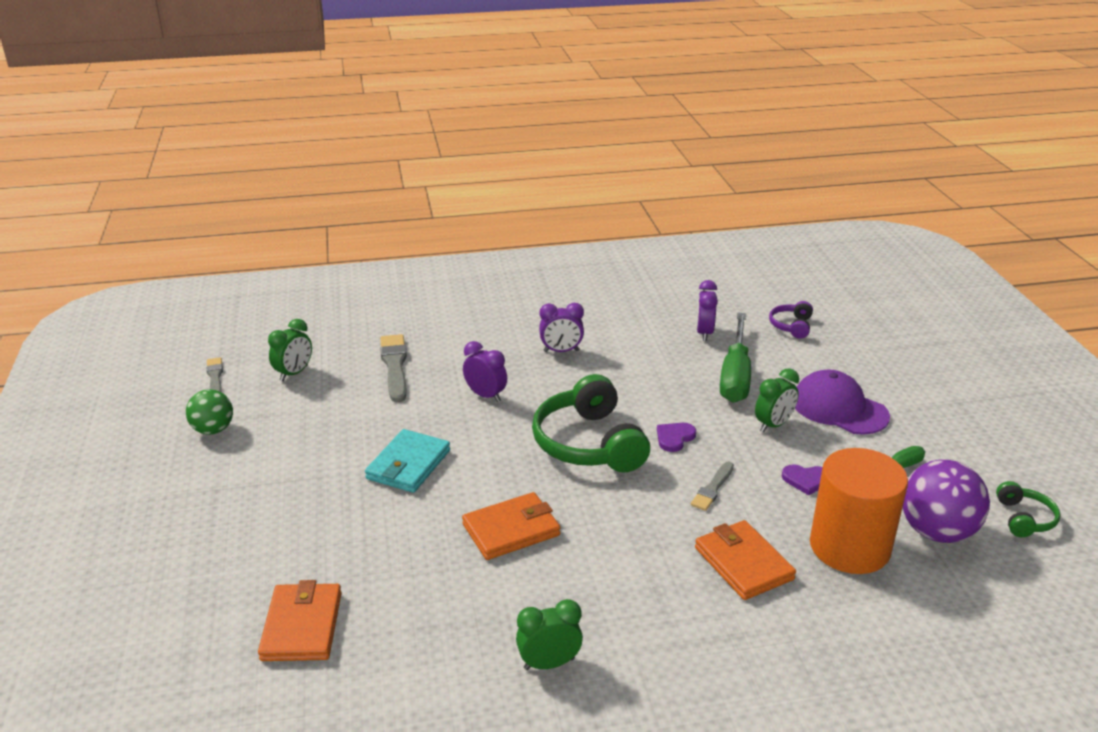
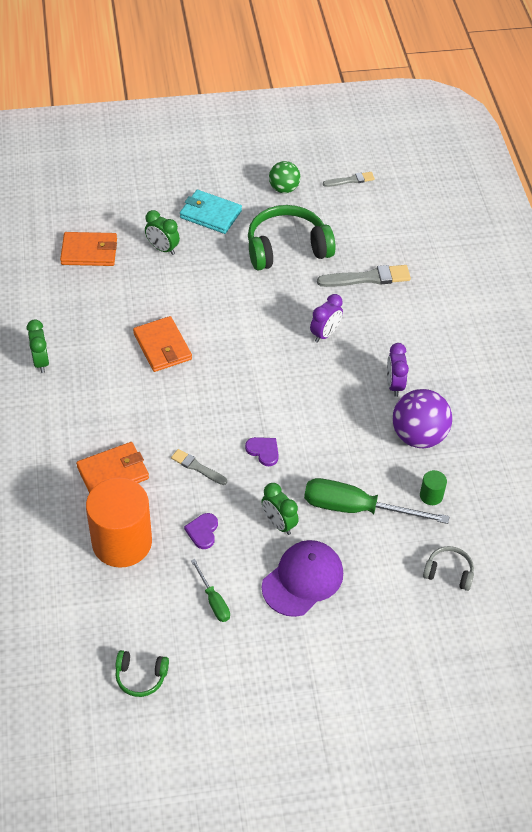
camera: 90 degrees right, 20 degrees up
green clock [268,319,312,381] -> green clock moved to [145,210,180,255]
turquoise wallet [365,429,450,493] -> turquoise wallet moved to [180,190,242,234]
green headphones [532,374,650,473] -> green headphones moved to [248,205,336,271]
purple clock [696,280,718,341] -> green cylinder [420,470,447,505]
purple headphones [769,301,813,339] -> grey headphones [423,546,474,591]
purple ball [903,460,990,543] -> purple ball moved to [392,389,452,448]

